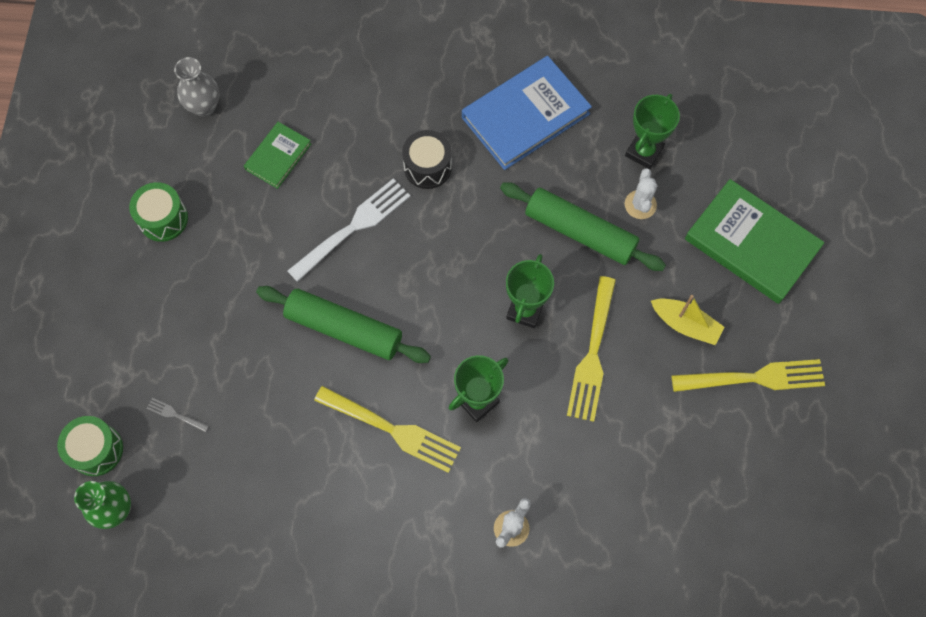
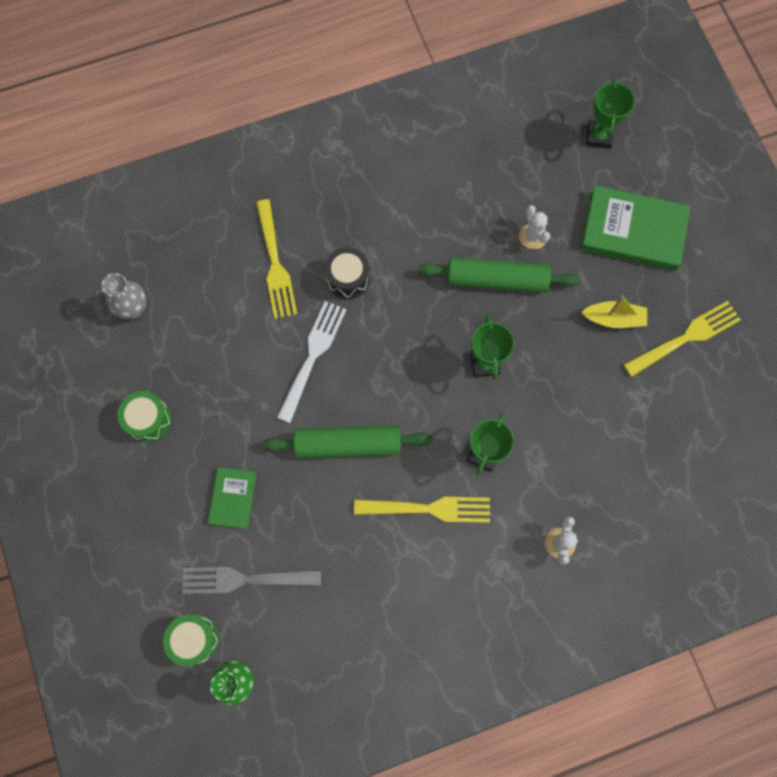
camera: 25 degrees left, 5 degrees up
grey fork [147,398,209,432] -> grey fork [182,567,321,594], size x2.31
green book [244,122,311,189] -> green book moved to [208,467,257,529]
blue book [462,56,592,170] -> none
yellow fork [567,276,616,422] -> yellow fork moved to [256,199,297,319]
green trophy [625,94,680,169] -> green trophy moved to [586,79,635,148]

